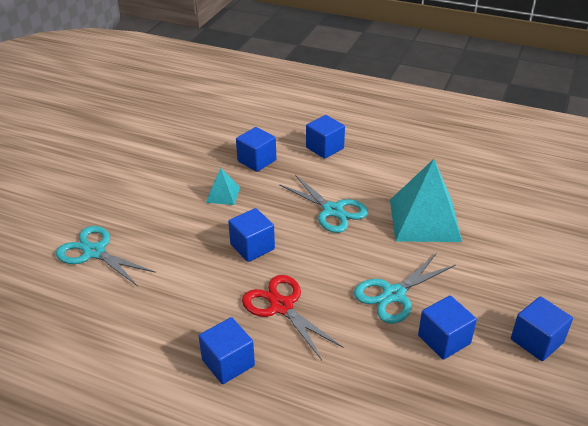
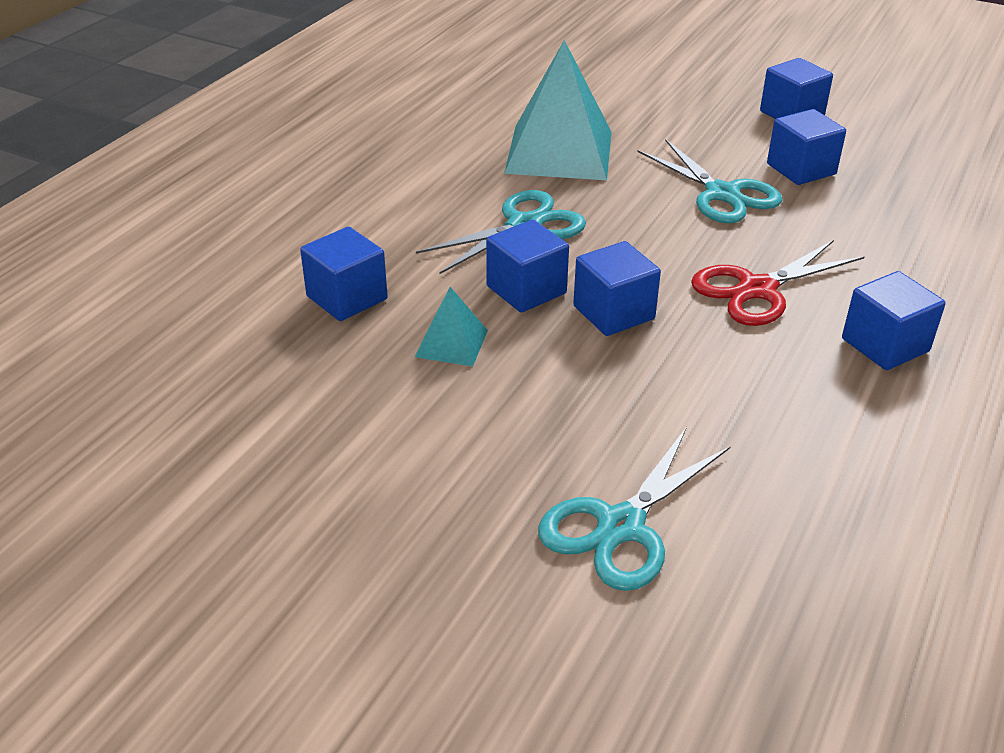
camera: 85 degrees left, 0 degrees up
blue cube [306,115,345,159] -> blue cube moved to [486,220,569,312]

